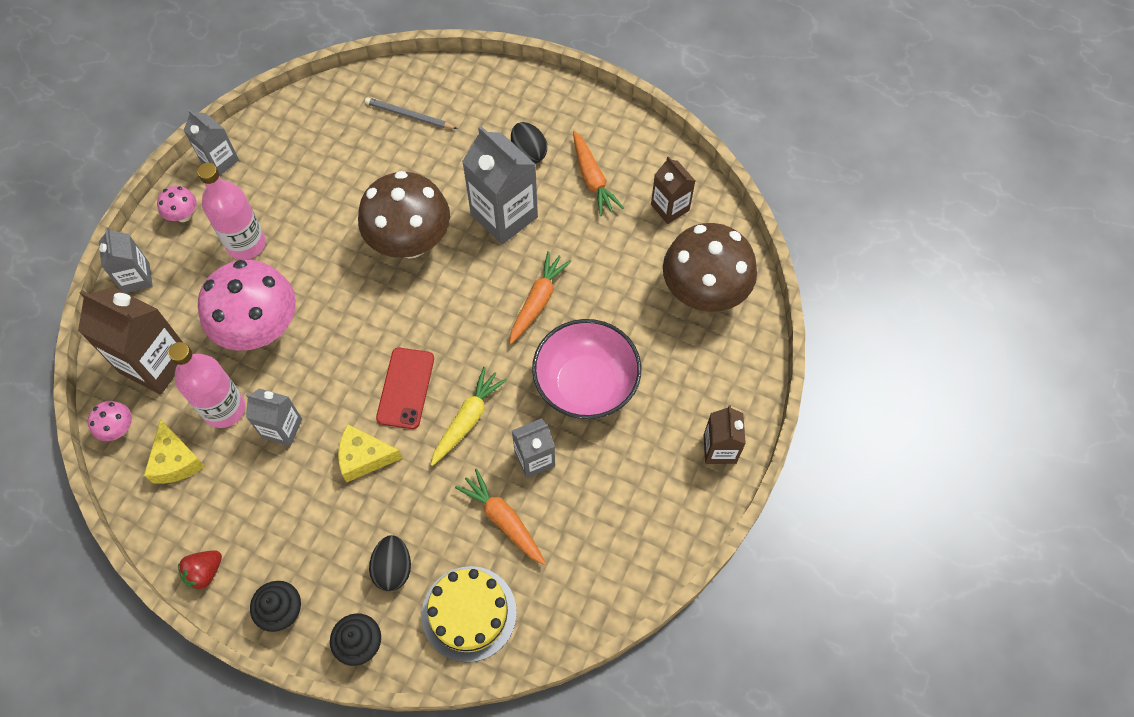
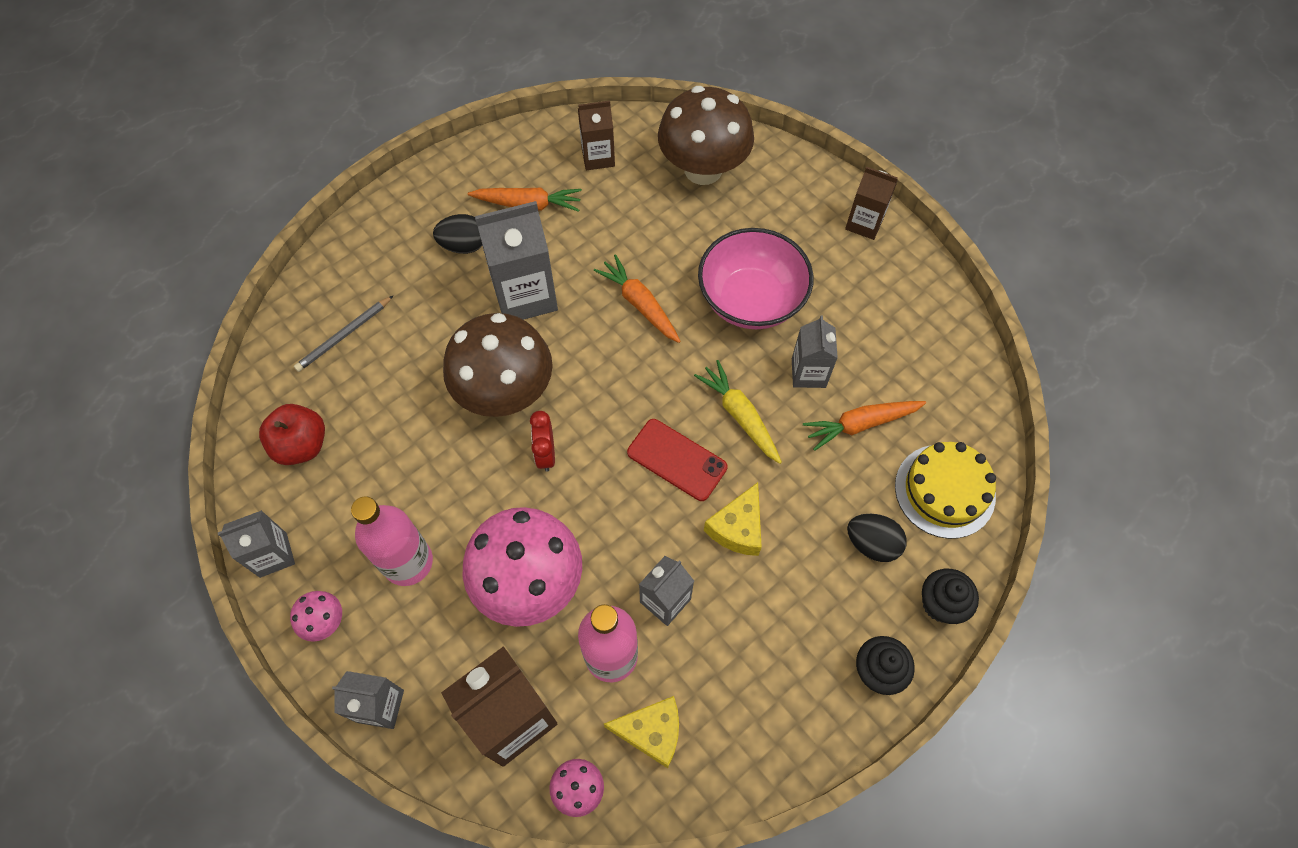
camera: 65 degrees left, 0 degrees up
red strawberry [178,550,222,591] -> none
none -> red apple [259,404,325,465]
none -> red clock [530,411,555,472]

